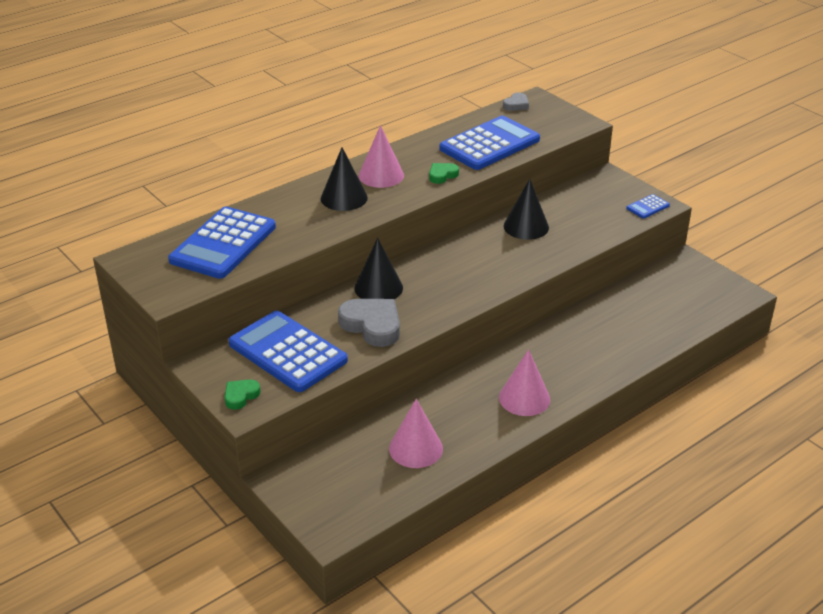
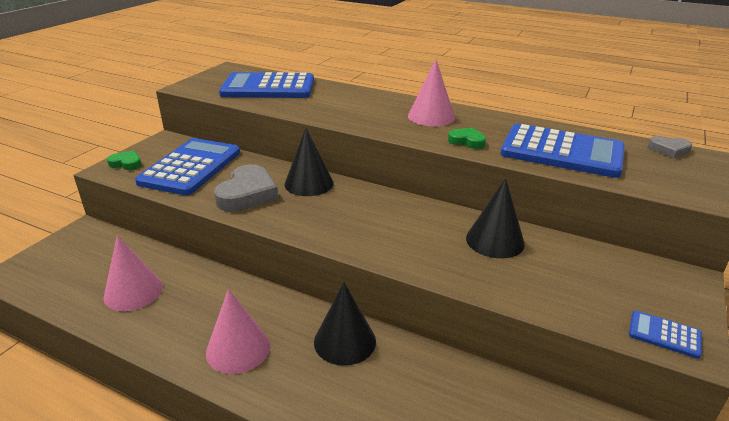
camera: 65 degrees right, 5 degrees down
black cone [321,148,368,211] -> black cone moved to [314,282,376,366]

